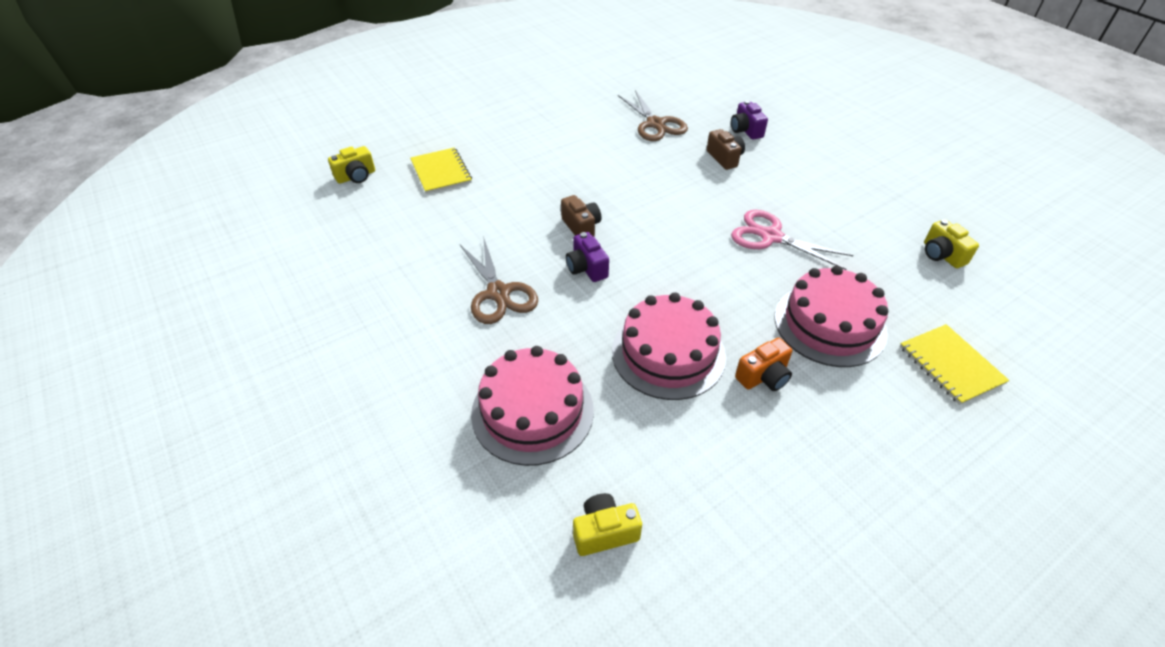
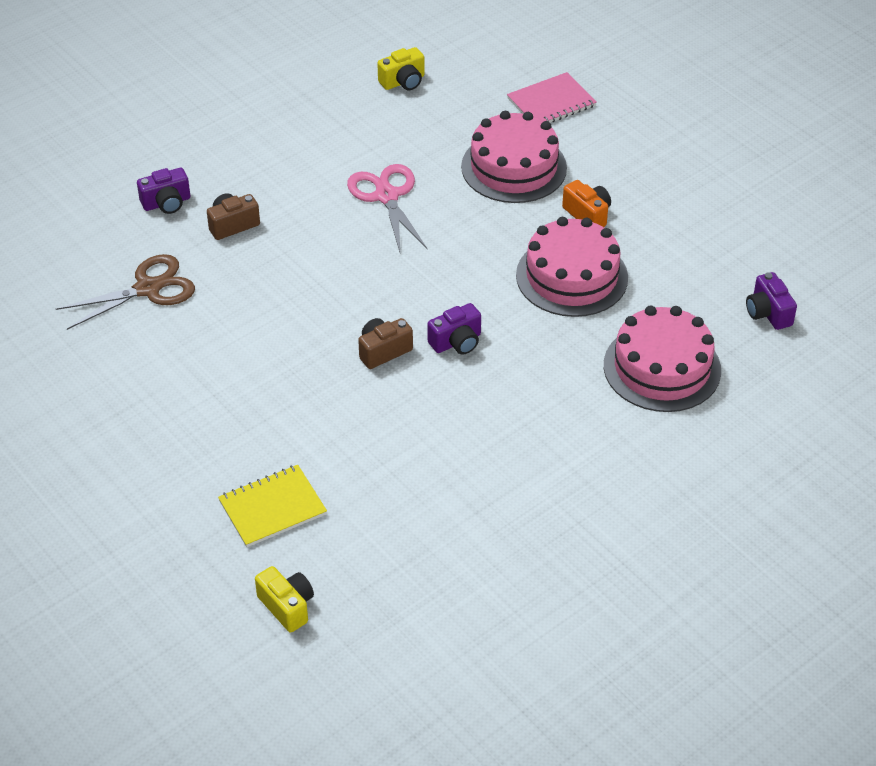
camera: 95 degrees left, 0 degrees up
brown scissors [460,236,538,324] -> none
yellow camera [573,493,642,556] -> purple camera [746,272,797,330]
pink scissors [731,210,853,270] -> pink scissors turned 135 degrees clockwise [347,164,428,252]
yellow notebook [900,324,1009,405] -> pink notebook [507,72,597,123]

